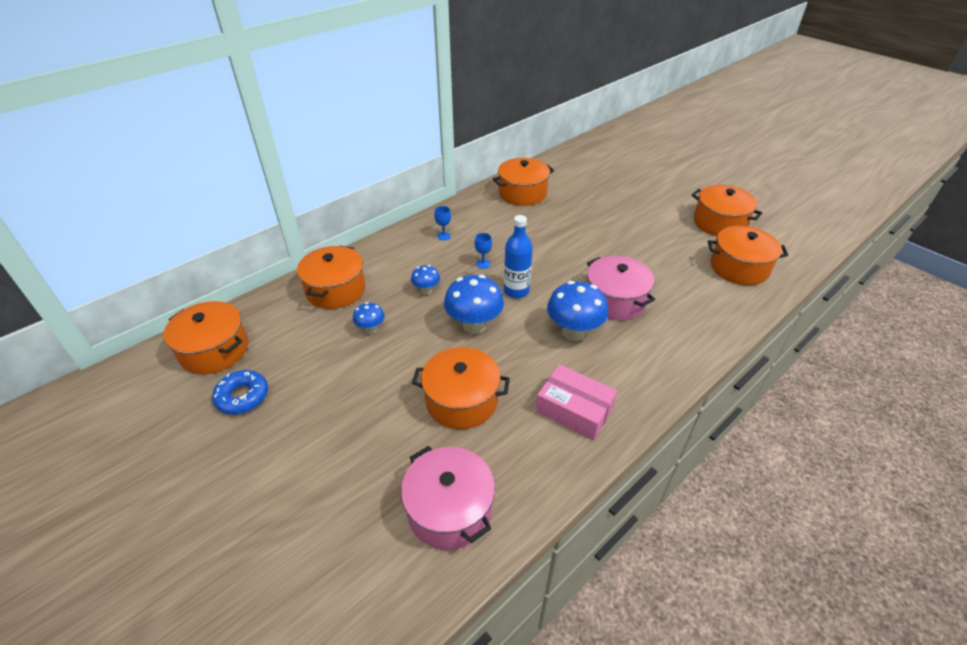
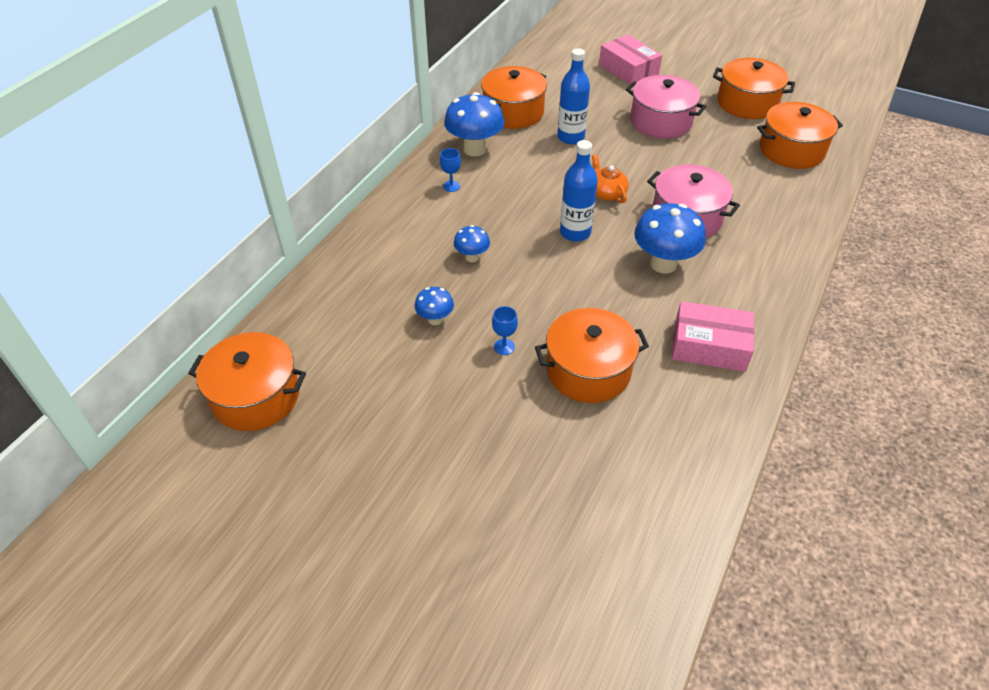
camera: 20 degrees left, 5 degrees up
blue donut [212,370,268,415] -> none
orange pot [297,245,366,309] -> none
pink pot [401,446,495,550] -> pink pot moved to [626,75,707,139]
blue mushroom [444,275,504,334] -> blue mushroom moved to [444,92,505,157]
blue goblet [474,233,492,269] -> blue goblet moved to [492,306,518,355]
none -> blue bottle [557,48,590,144]
none -> orange teapot [592,154,628,203]
none -> pink box [599,35,662,85]

